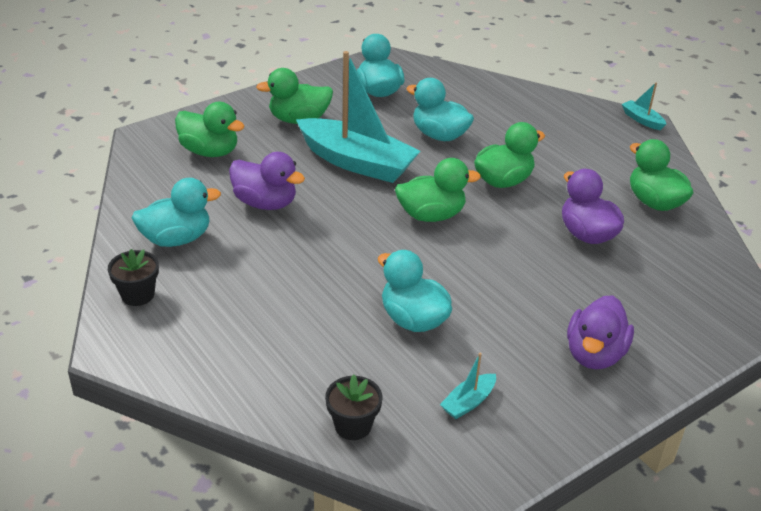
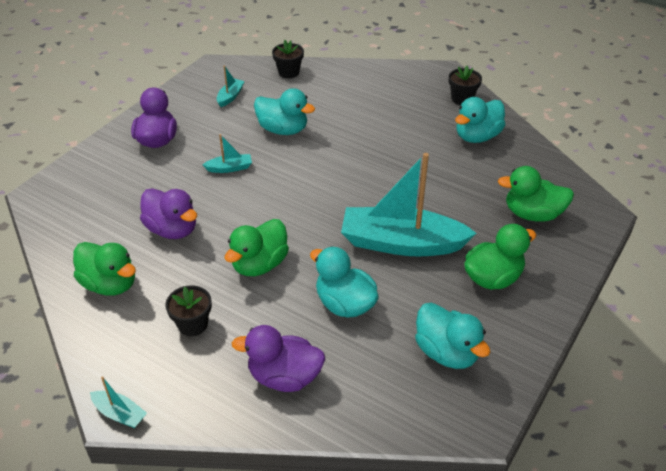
camera: 160 degrees right, 5 degrees up
purple duck [229,152,305,210] -> purple duck moved to [232,325,325,392]
green duck [395,158,481,222] -> none
turquoise duck [406,78,474,141] -> turquoise duck turned 150 degrees counterclockwise [310,246,379,318]
none -> black flower pot [165,285,212,336]
none -> turquoise boat [203,134,252,173]

